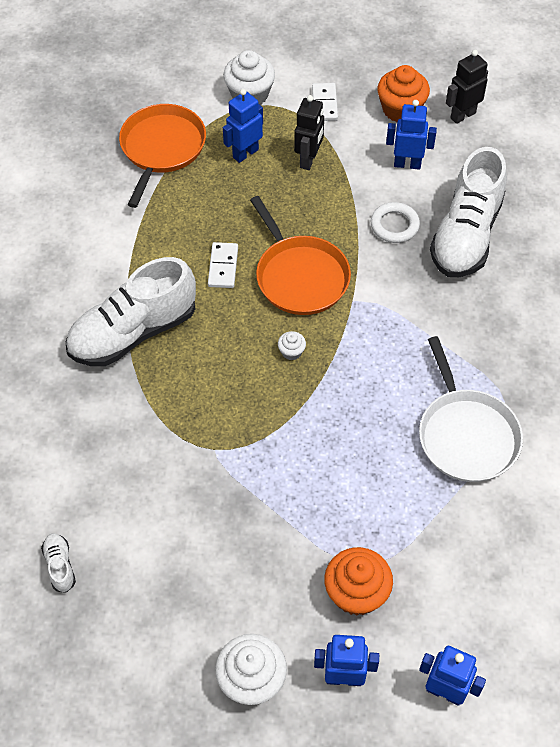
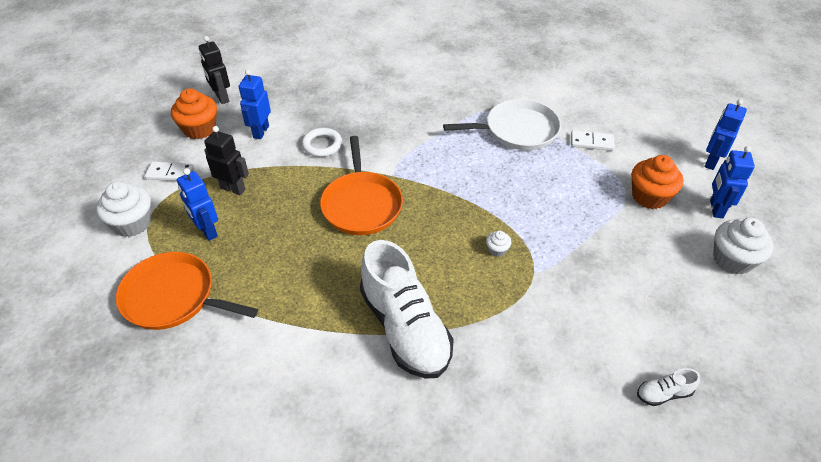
camera: 85 degrees left, 10 degrees down
white domino [208,242,238,288] -> white domino moved to [571,130,615,151]
orange pan [250,196,351,315] -> orange pan turned 105 degrees clockwise [320,136,403,235]
white cupcake [278,331,306,360] -> white cupcake moved to [486,231,511,257]
white shoe [430,147,507,277] -> none

